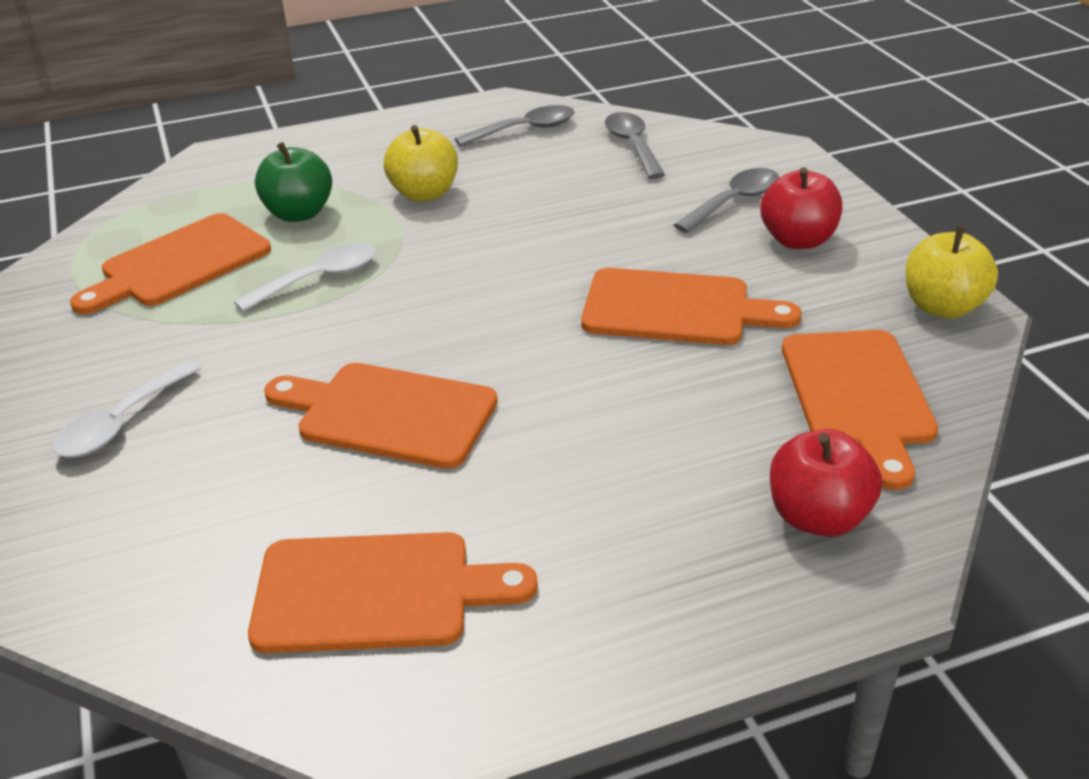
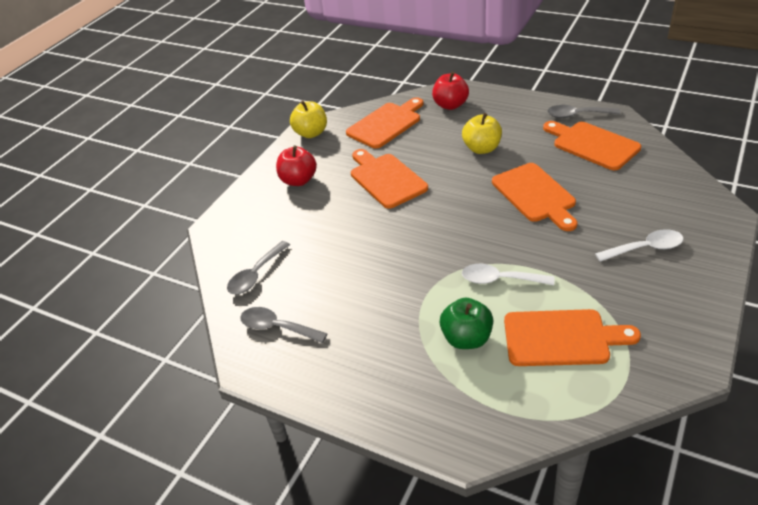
camera: 130 degrees left, 5 degrees up
yellow apple [384,125,458,202] -> yellow apple moved to [462,113,502,154]
grey spoon [674,168,779,233] -> grey spoon moved to [547,105,620,118]

